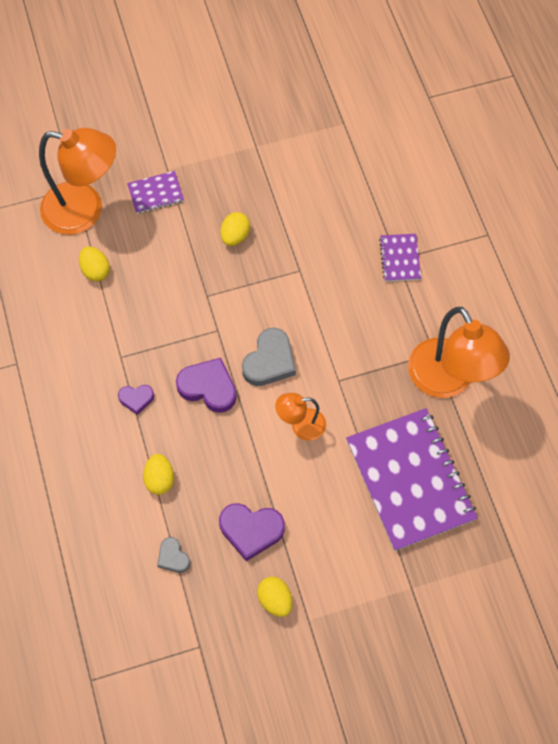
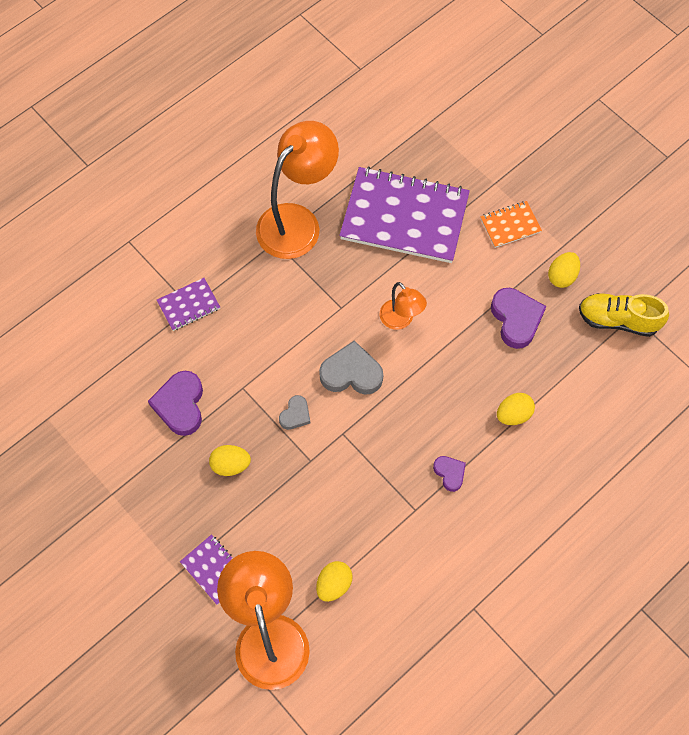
camera: 115 degrees left, 0 degrees up
grey heart [157,537,190,573] -> grey heart moved to [279,395,310,430]
purple heart [176,358,237,413] -> purple heart moved to [148,371,203,436]
purple notebook [346,408,478,551] -> purple notebook turned 60 degrees clockwise [339,167,470,263]
none -> orange notebook [480,201,542,248]
none -> yellow shoe [579,293,669,337]

